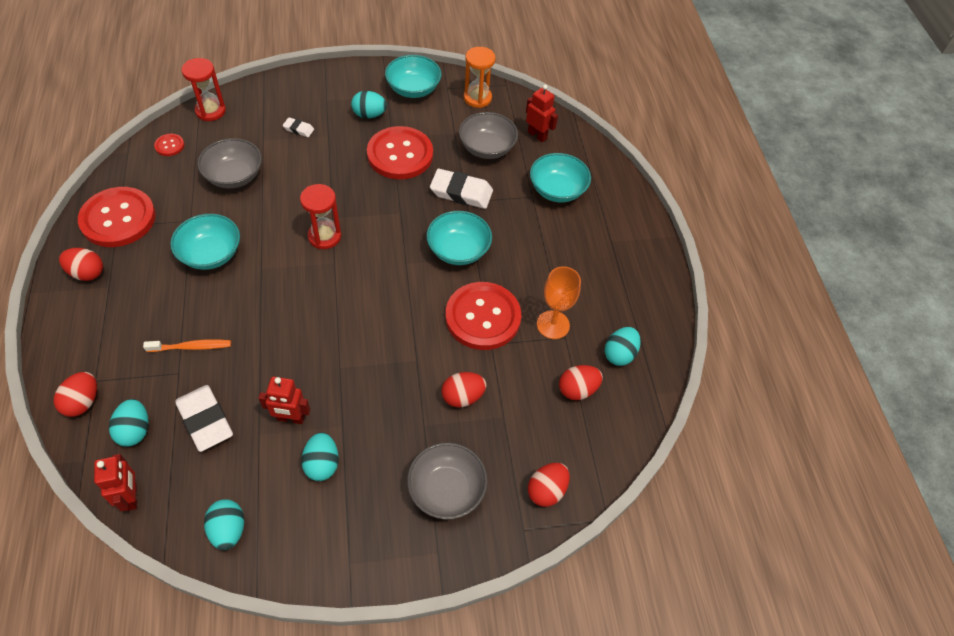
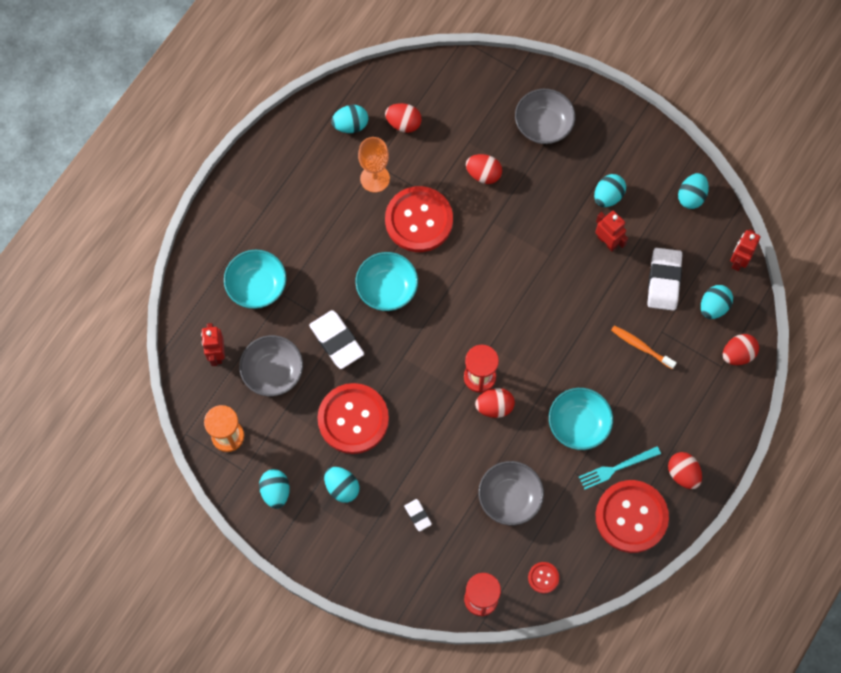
camera: 135 degrees left, 15 degrees up
turquoise bowl [385,55,441,98] -> turquoise egg [259,469,290,509]
red egg [528,463,570,507] -> red egg moved to [475,388,515,418]
none -> turquoise fork [579,446,661,490]

